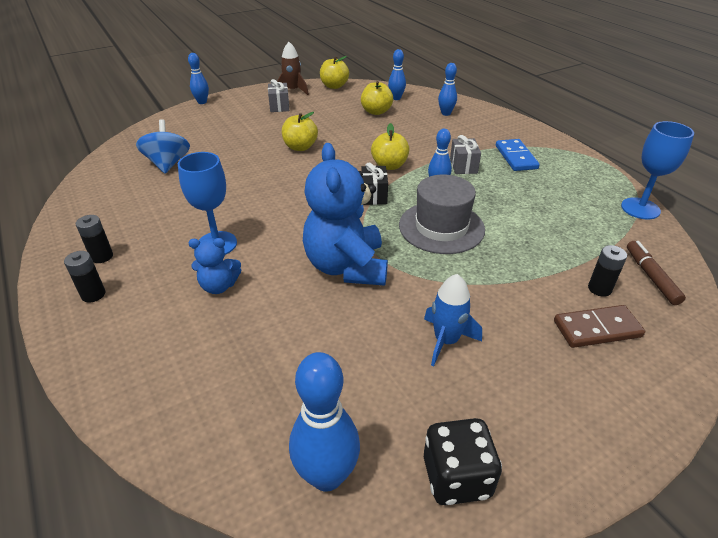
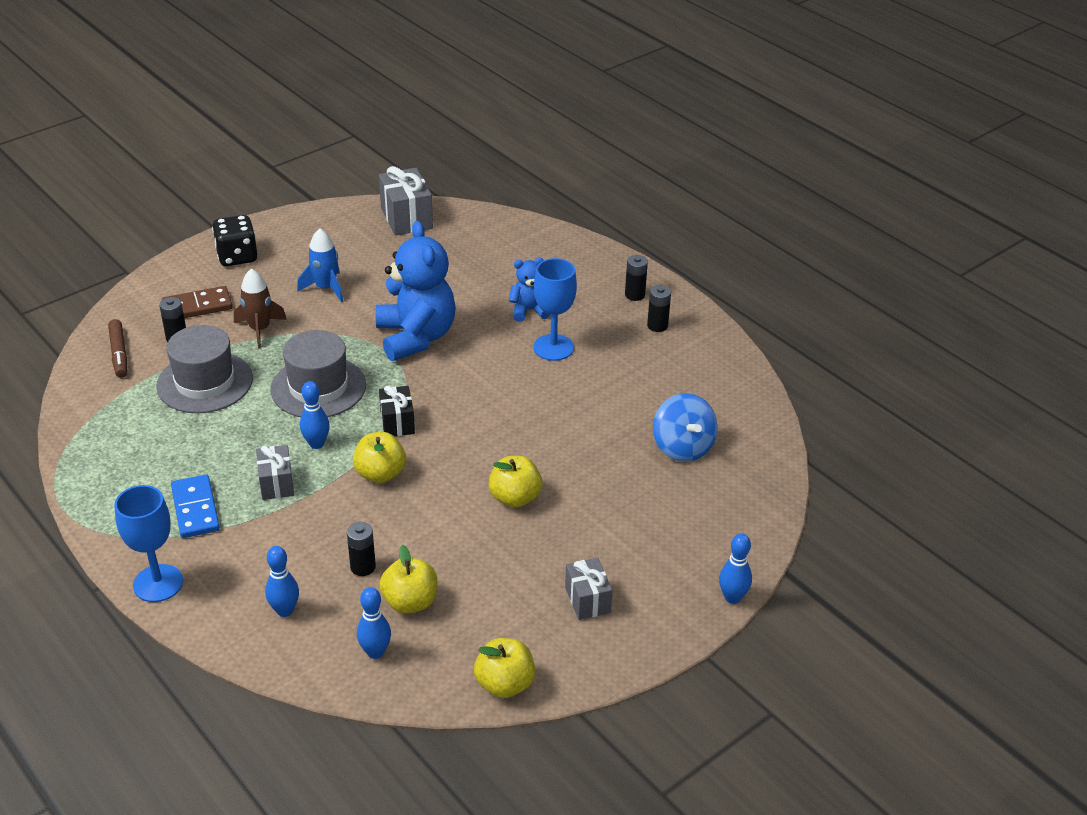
camera: 170 degrees right, 0 degrees up
brown rocket [277,42,309,95] -> brown rocket moved to [234,269,287,348]
blue bowling pin [289,352,360,492] -> grey gift [379,166,433,236]
black dice [424,418,502,505] -> black dice moved to [212,215,257,266]
blue goblet [621,121,694,220] -> blue goblet moved to [115,485,183,602]
none -> grey hat [156,325,253,413]
none -> black battery [347,522,376,576]

